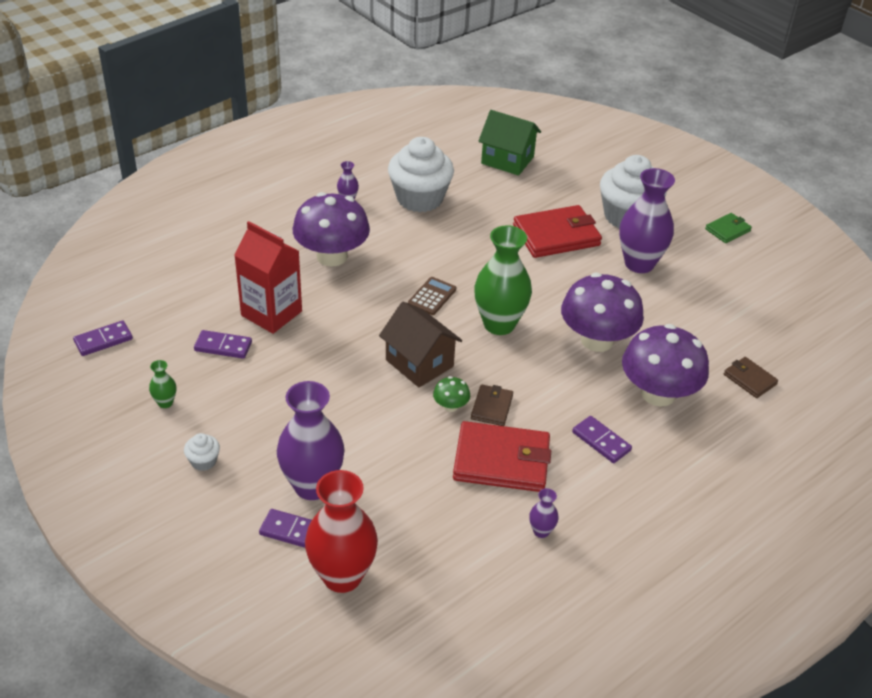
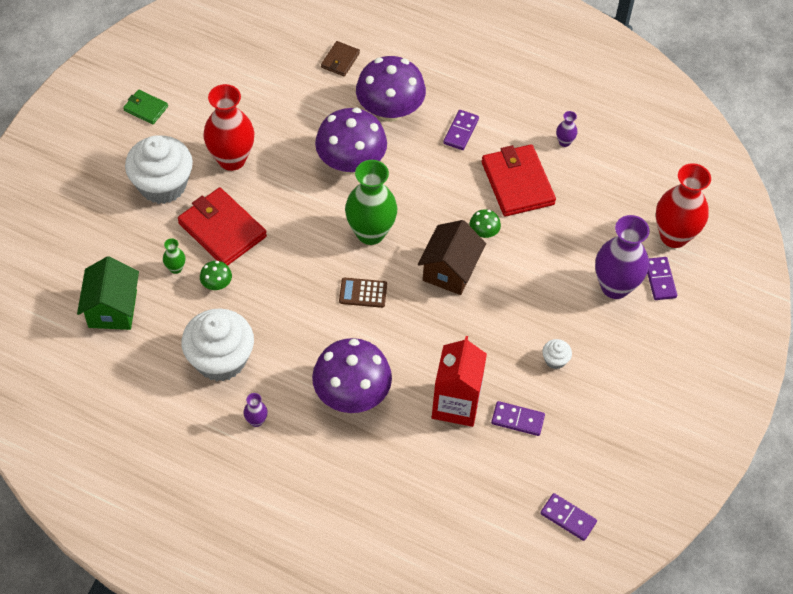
camera: 115 degrees left, 15 degrees up
green vase [149,360,176,408] -> green vase moved to [163,238,185,274]
white cupcake [184,433,220,471] -> white cupcake moved to [542,339,572,369]
purple domino [194,330,252,359] -> purple domino turned 60 degrees counterclockwise [491,401,545,436]
brown wallet [471,385,513,426] -> none
purple vase [619,168,675,273] -> red vase [203,84,254,171]
none -> green mushroom [200,261,232,290]

